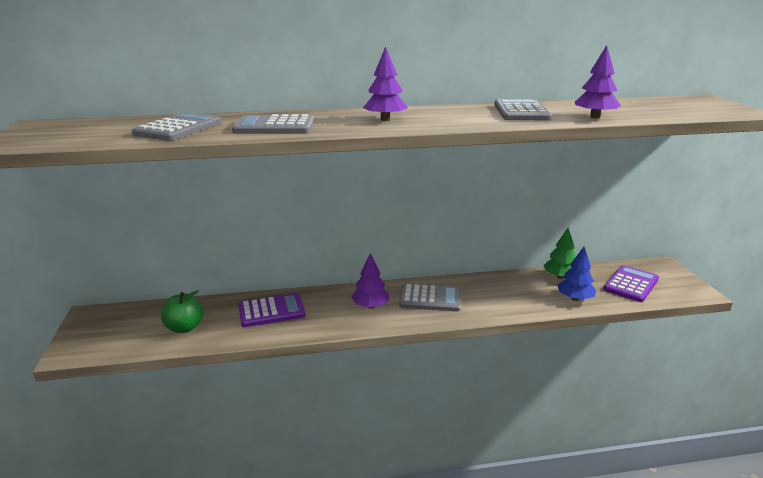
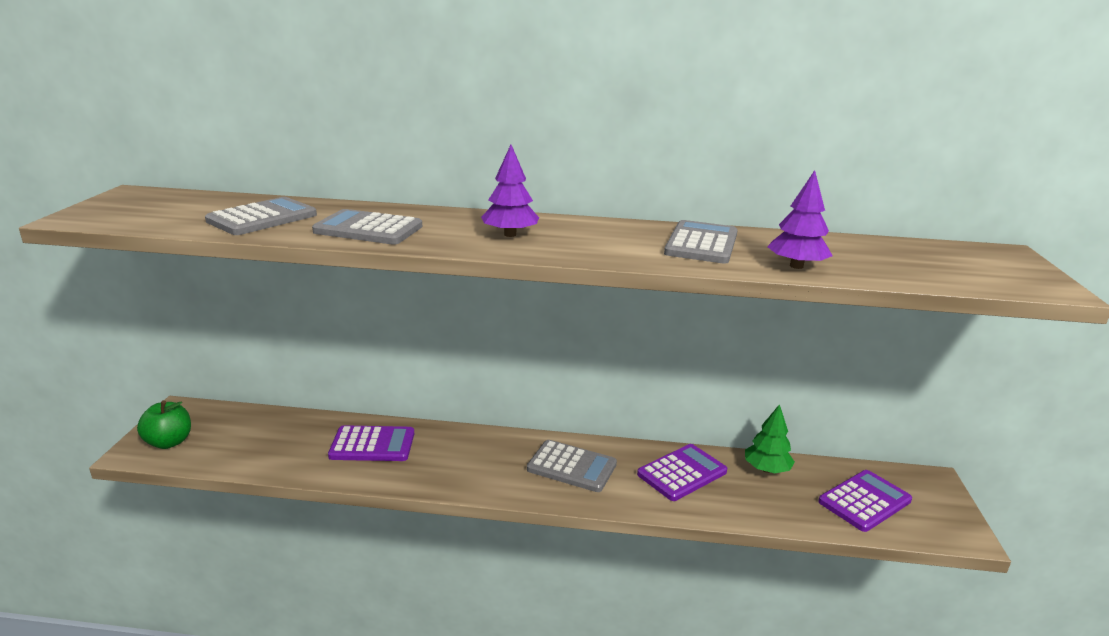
camera: 15 degrees right, 0 degrees up
green apple [161,290,204,333] -> green apple moved to [137,400,191,449]
purple tree [351,253,390,309] -> none
blue tree [557,247,596,301] -> none
none -> purple calculator [637,444,727,501]

